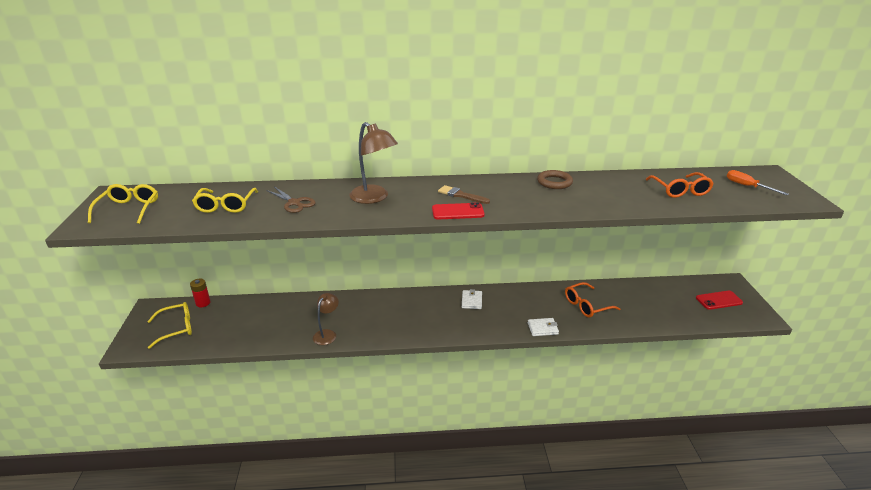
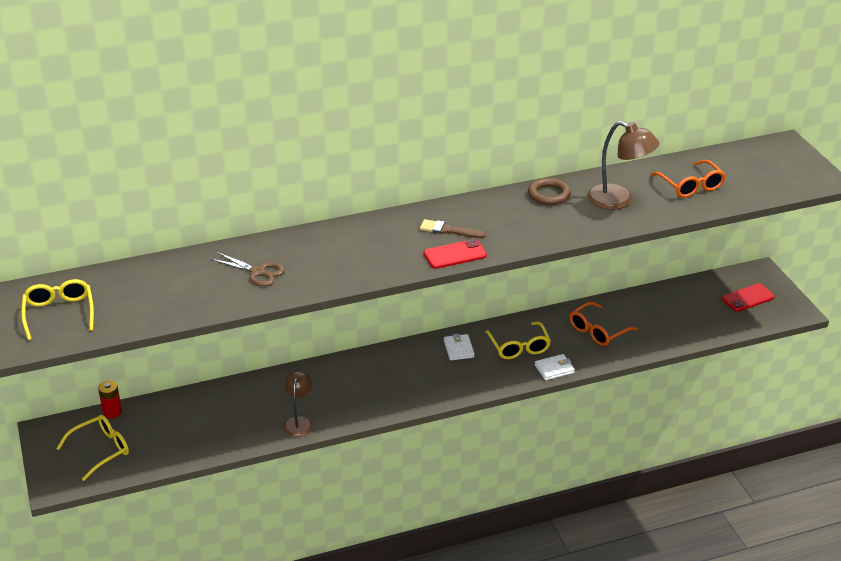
camera: 15 degrees left, 5 degrees up
yellow glasses [192,188,258,213] -> yellow glasses moved to [485,322,551,359]
brown lamp [349,122,398,204] -> brown lamp moved to [587,121,660,210]
orange screwdriver [727,170,788,195] -> none

